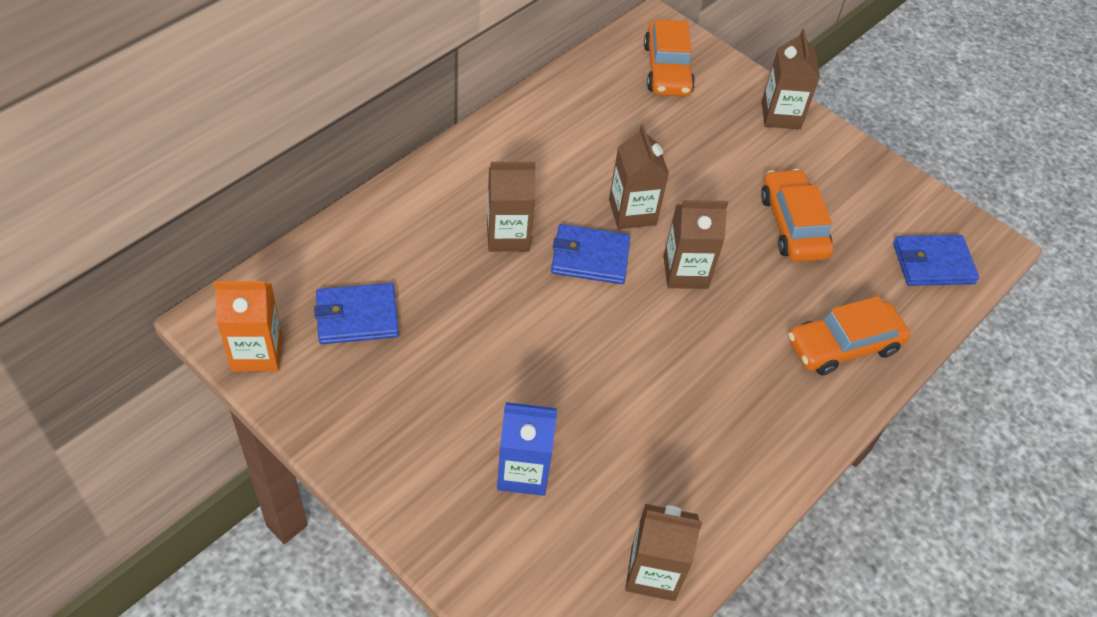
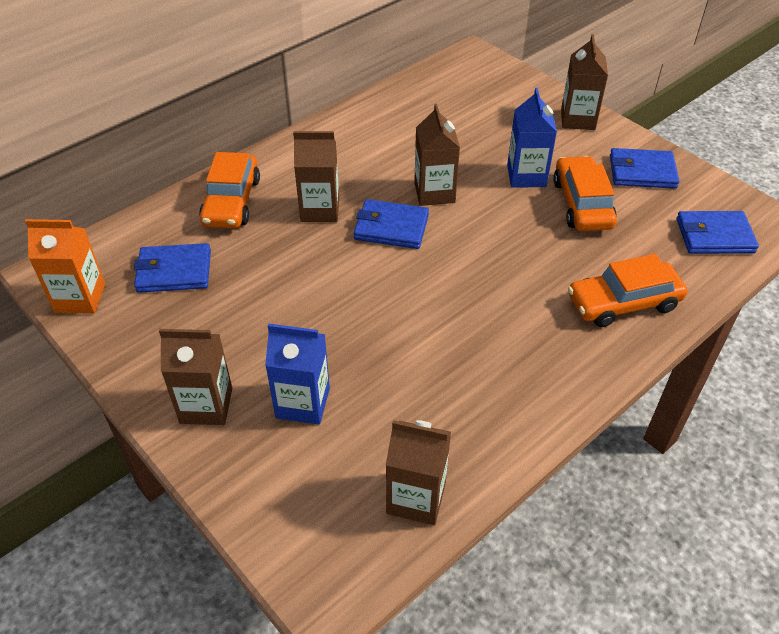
camera: 10 degrees right, 5 degrees down
orange car [644,19,695,96] -> orange car moved to [199,152,260,228]
brown carton [664,200,728,289] -> brown carton moved to [159,329,232,425]
none -> blue carton [507,88,557,188]
none -> blue wallet [610,148,679,189]

